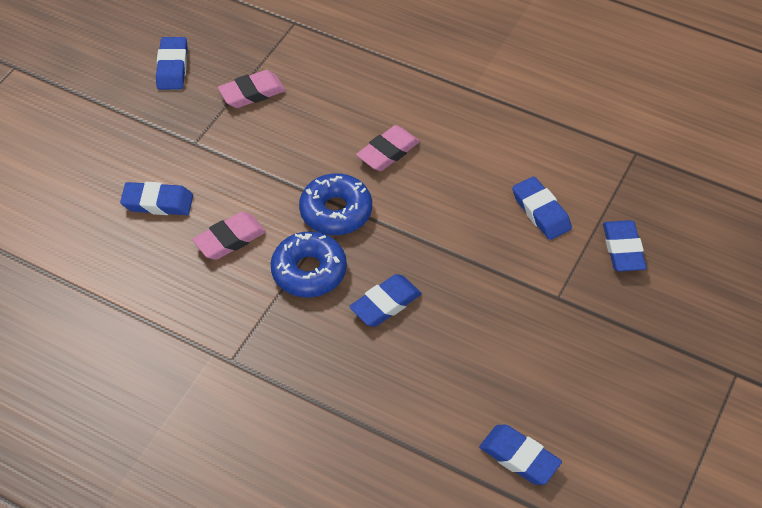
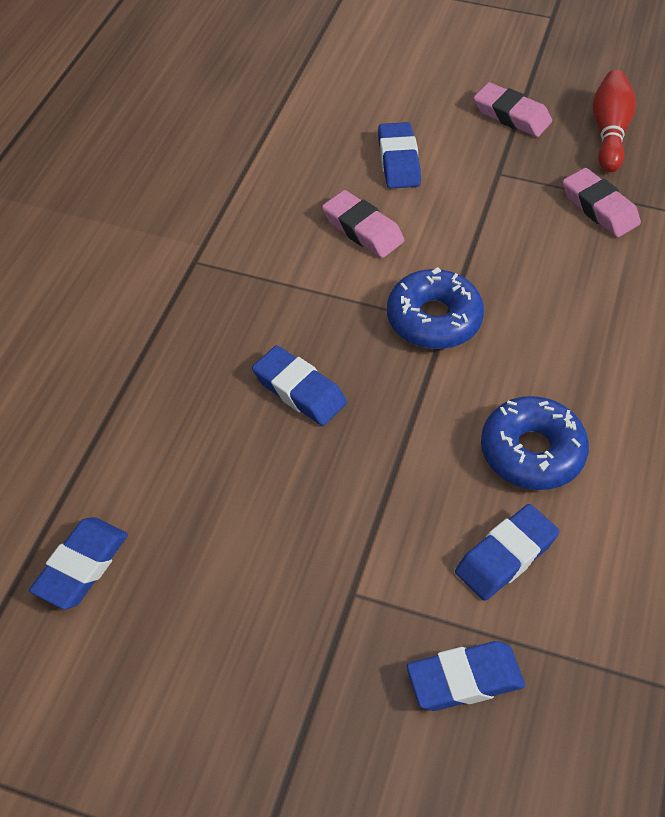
camera: 80 degrees right, 0 degrees up
blue eraser [156,37,188,90] -> red bowling pin [593,70,636,172]
blue donut [271,231,347,298] -> blue donut moved to [481,396,589,490]
pink eraser [356,125,420,171] -> pink eraser moved to [474,82,552,137]

